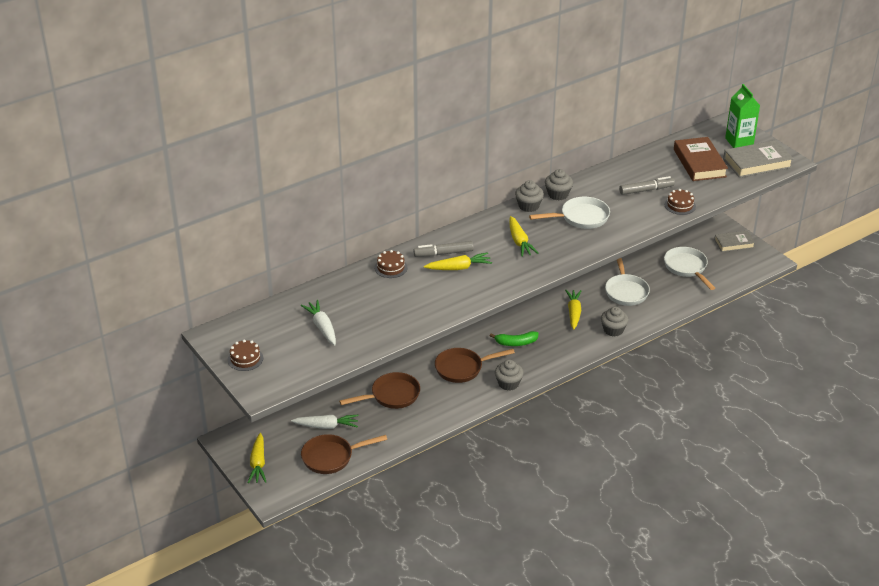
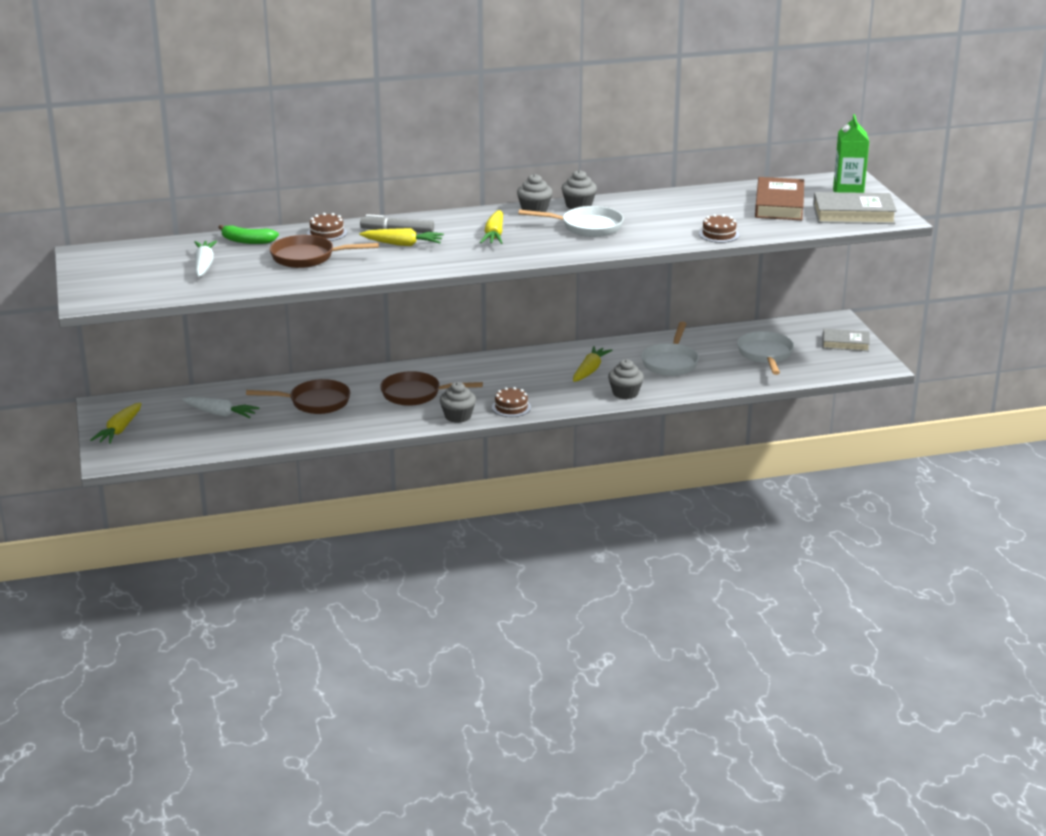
camera: 20 degrees right, 10 degrees down
brown cake [228,340,263,371] -> brown cake moved to [492,387,531,417]
brown pan [301,434,387,474] -> brown pan moved to [270,235,379,268]
green banana [490,331,539,346] -> green banana moved to [218,225,279,244]
grey marker [619,176,675,195] -> none

